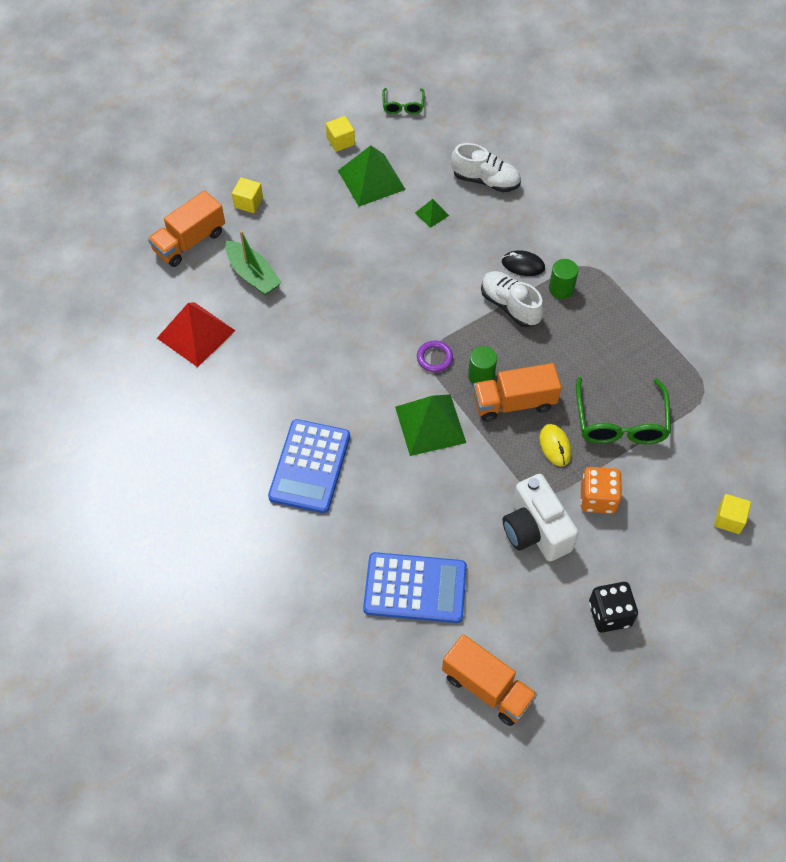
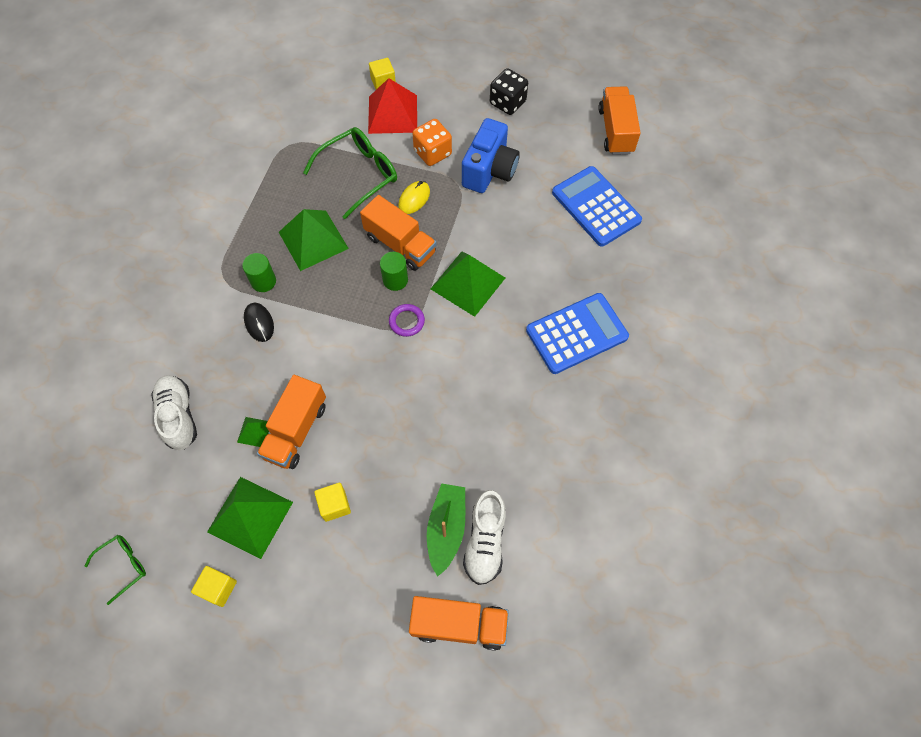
camera: 130 degrees left, 5 degrees up
red pyramid [157,302,236,367] -> red pyramid moved to [368,78,417,134]
yellow cube [232,177,263,213] -> yellow cube moved to [314,483,351,522]
white shoe [481,271,544,327] -> white shoe moved to [463,490,506,585]
white camera [503,474,578,561] -> blue camera [462,118,520,193]
none -> orange truck [257,375,326,469]
none -> green pyramid [279,209,349,271]

